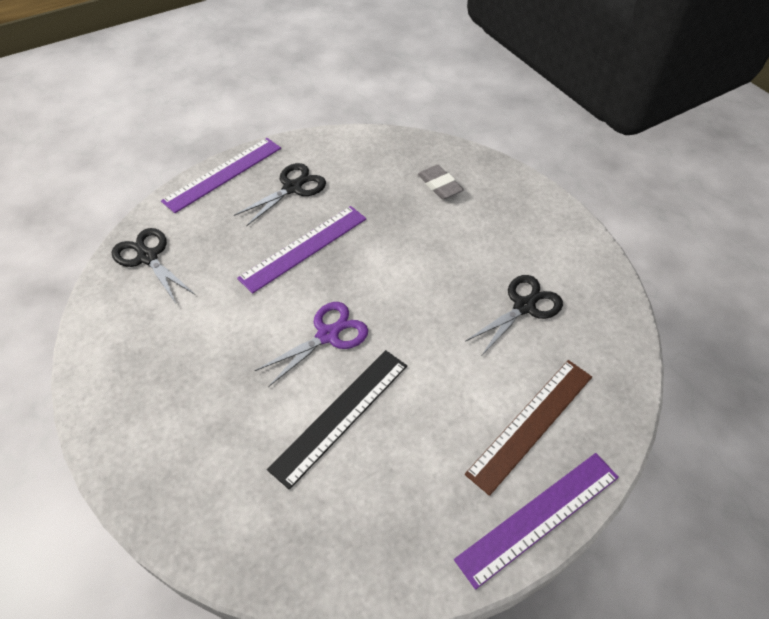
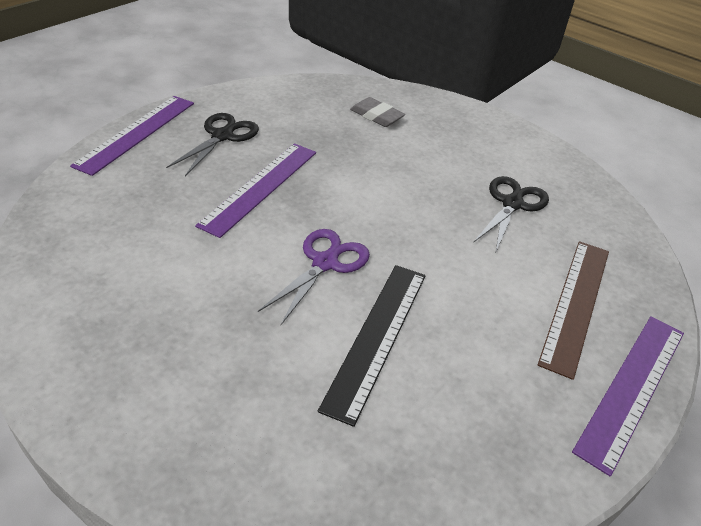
camera: 20 degrees left, 10 degrees down
black scissors [112,228,195,304] -> none

